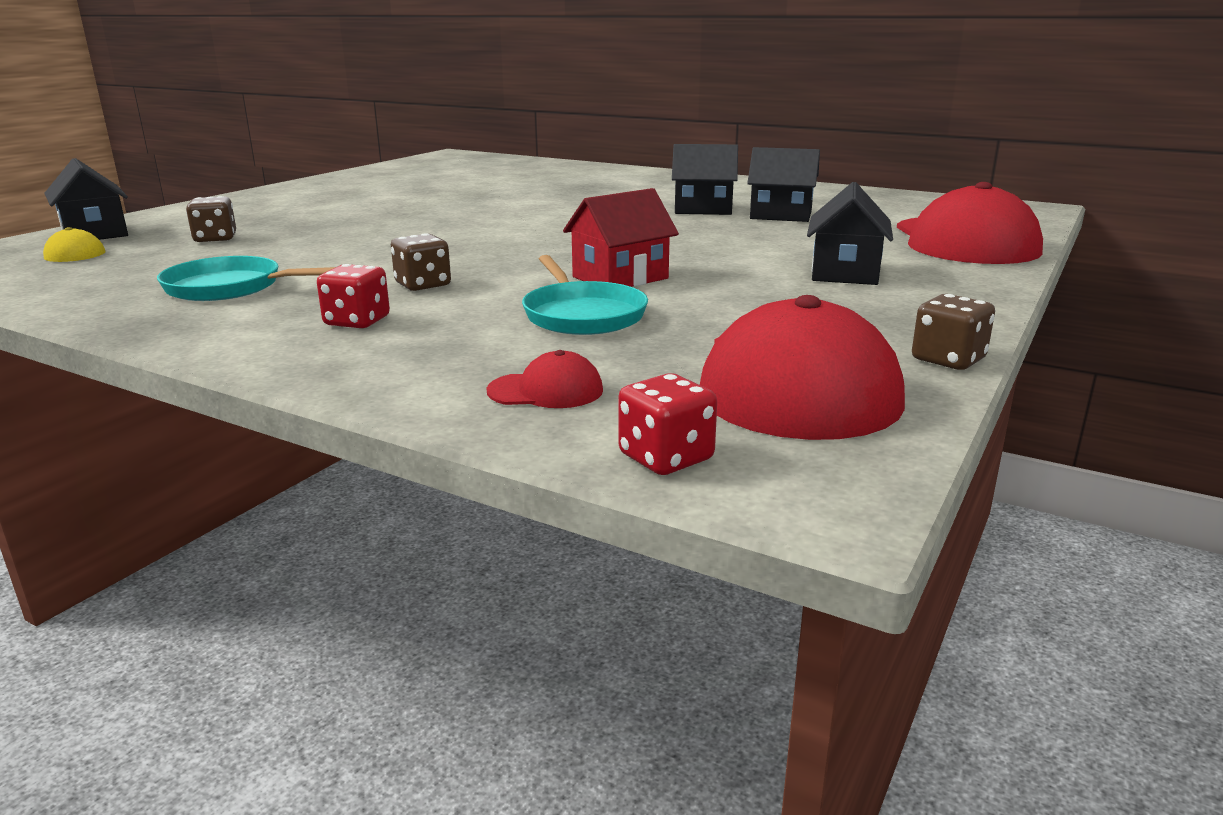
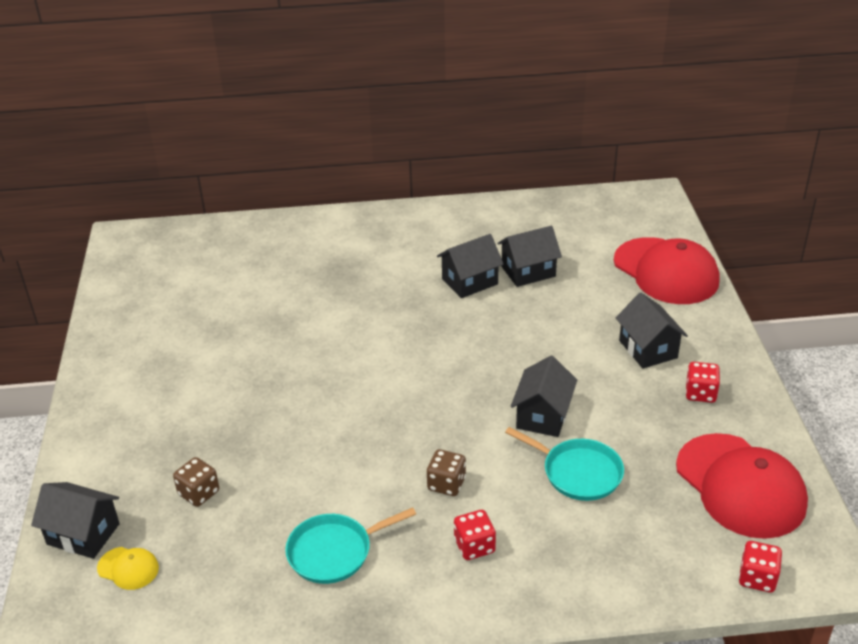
camera: 35 degrees left, 15 degrees up
red cap [487,350,603,408] -> none
red house [563,188,679,287] -> black house [511,356,577,437]
brown dice [912,294,995,370] -> none
none -> red dice [686,362,720,403]

